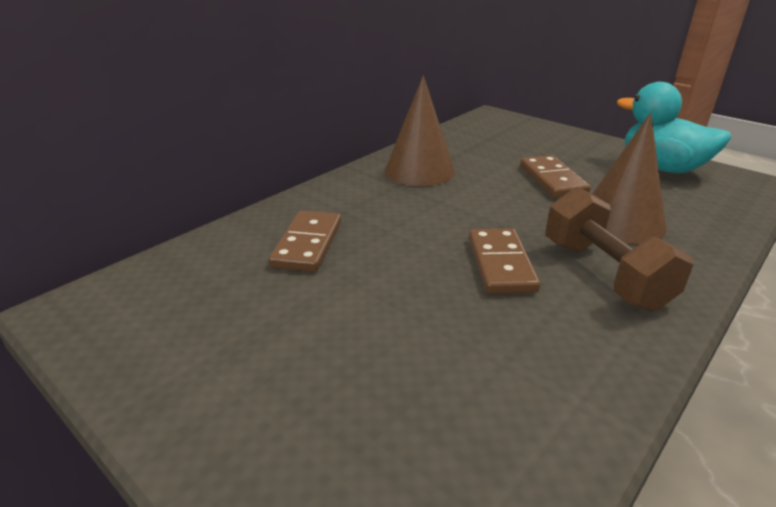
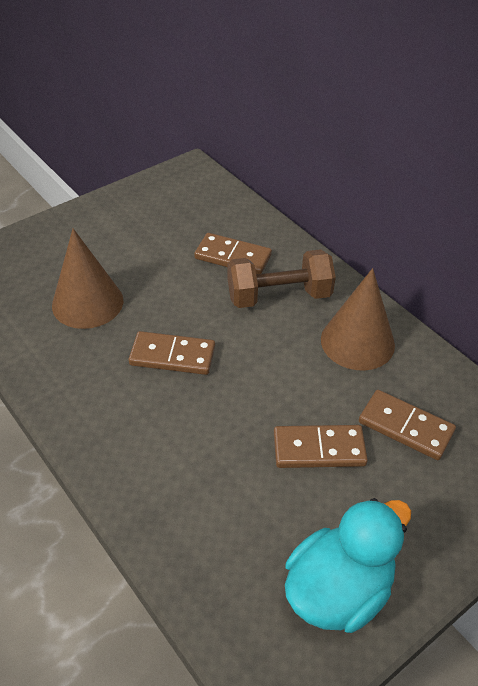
camera: 100 degrees right, 15 degrees up
brown dumbbell [545,187,693,311] -> brown dumbbell moved to [228,249,336,308]
brown cone [592,113,666,244] -> brown cone moved to [52,228,123,329]
none -> brown domino [359,390,456,460]

